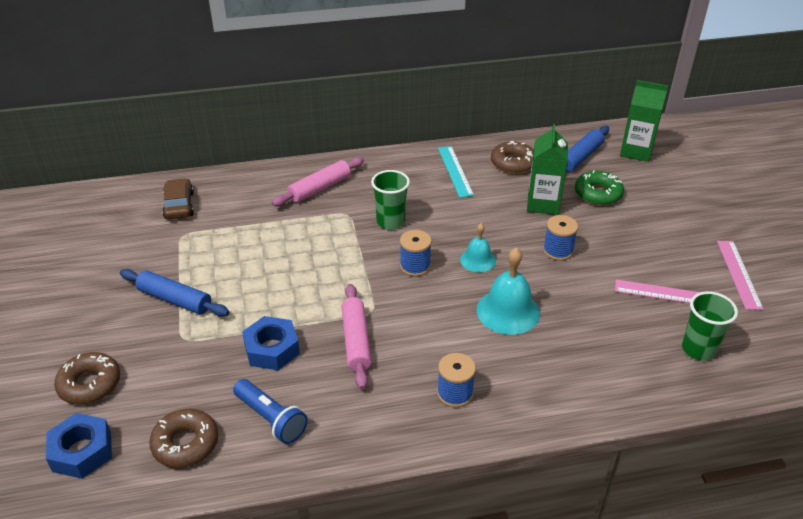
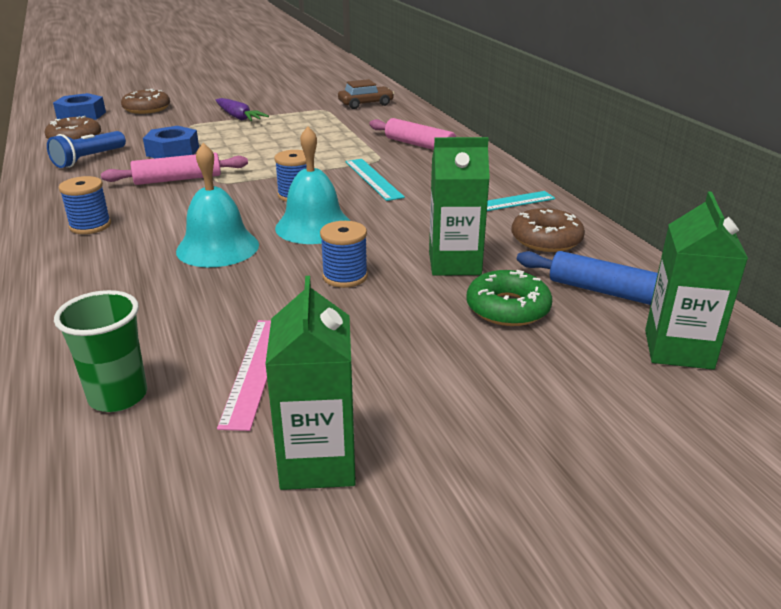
camera: 80 degrees right, 10 degrees down
blue rolling pin [120,269,229,317] -> purple carrot [216,98,269,121]
green cup [371,170,410,230] -> turquoise ruler [345,159,405,201]
turquoise bell [460,223,496,272] -> turquoise bell [275,126,350,244], size x1.65
pink ruler [717,241,763,310] -> green carton [265,276,356,490]

